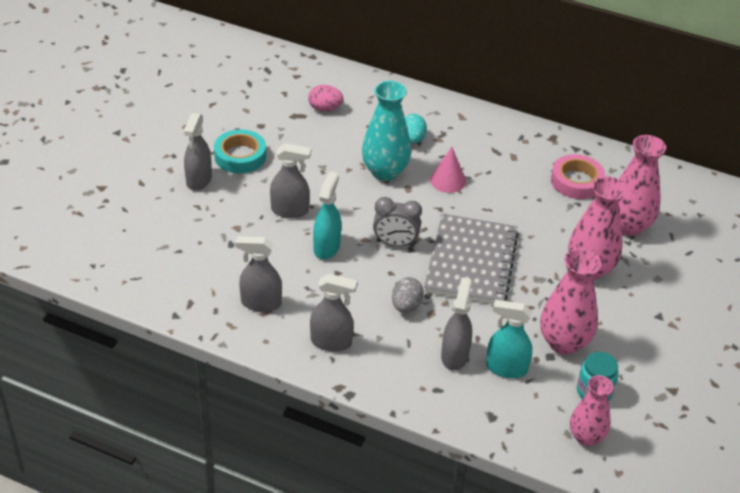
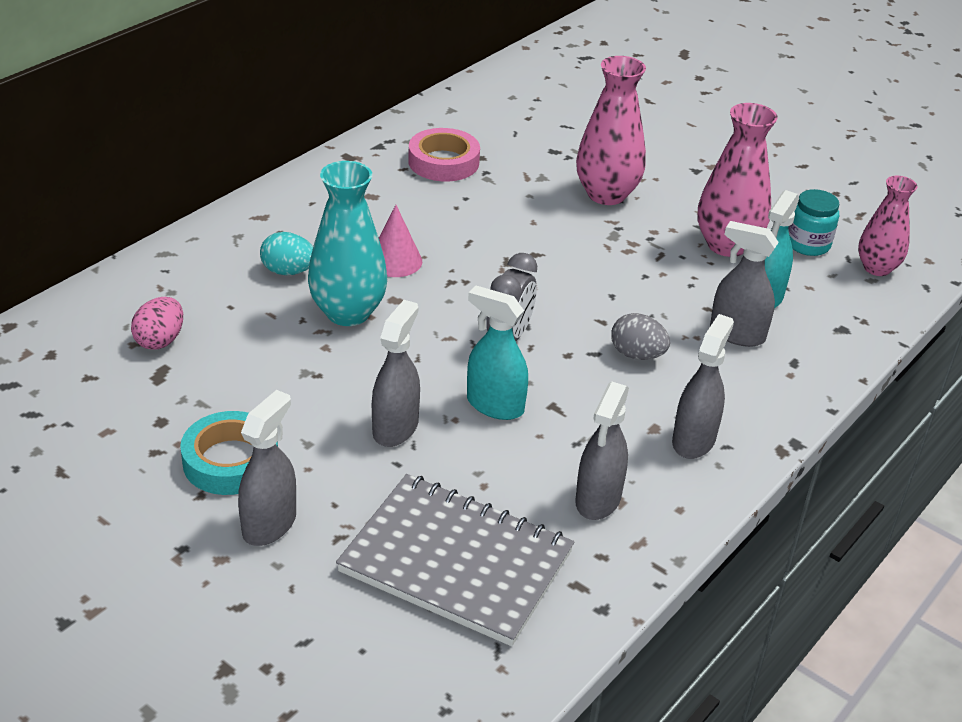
camera: 75 degrees left, 5 degrees down
grey spray bottle [184,113,212,191] -> grey spray bottle turned 90 degrees counterclockwise [238,390,296,546]
grey notebook [424,214,519,304] -> grey notebook moved to [336,474,574,646]
pink vase [618,135,666,236] -> none

